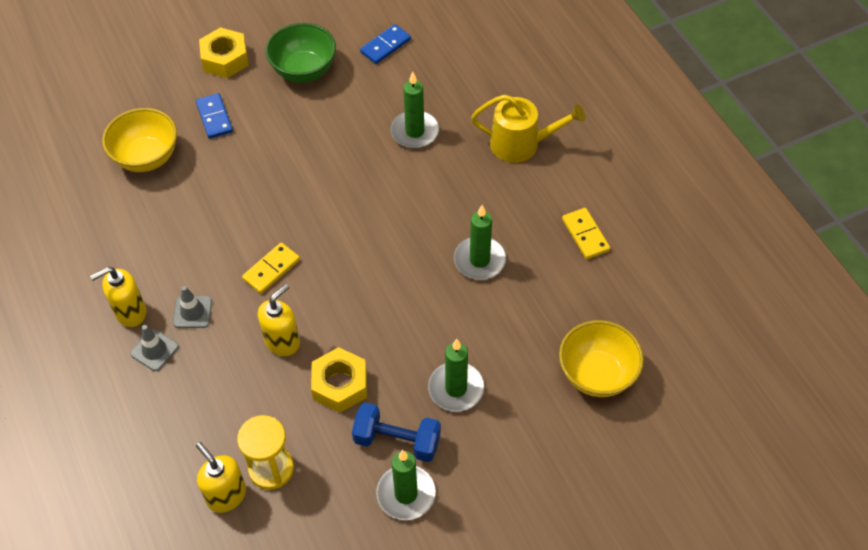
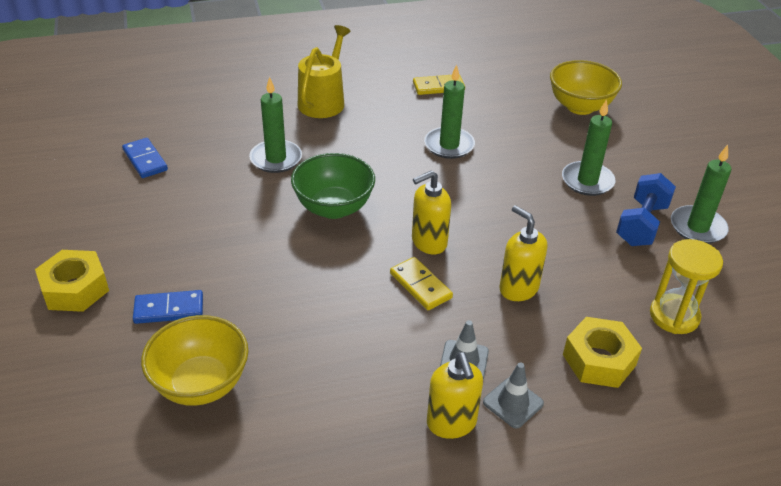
camera: 80 degrees left, 15 degrees down
yellow soap dispenser [196,442,246,513] -> yellow soap dispenser moved to [412,170,451,254]
green bowl [266,23,336,83] -> green bowl moved to [291,153,375,219]
yellow nut [311,347,367,413] -> yellow nut moved to [563,317,642,388]

